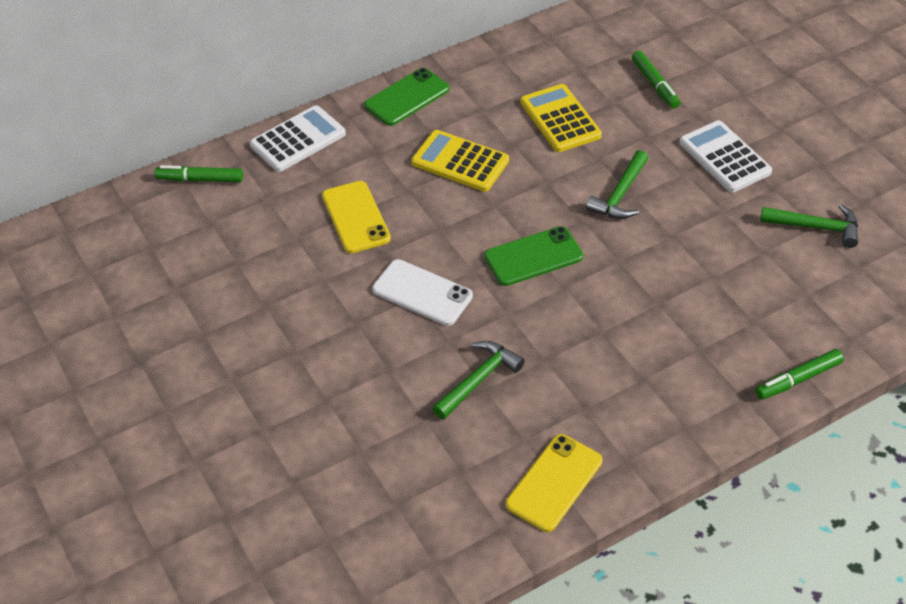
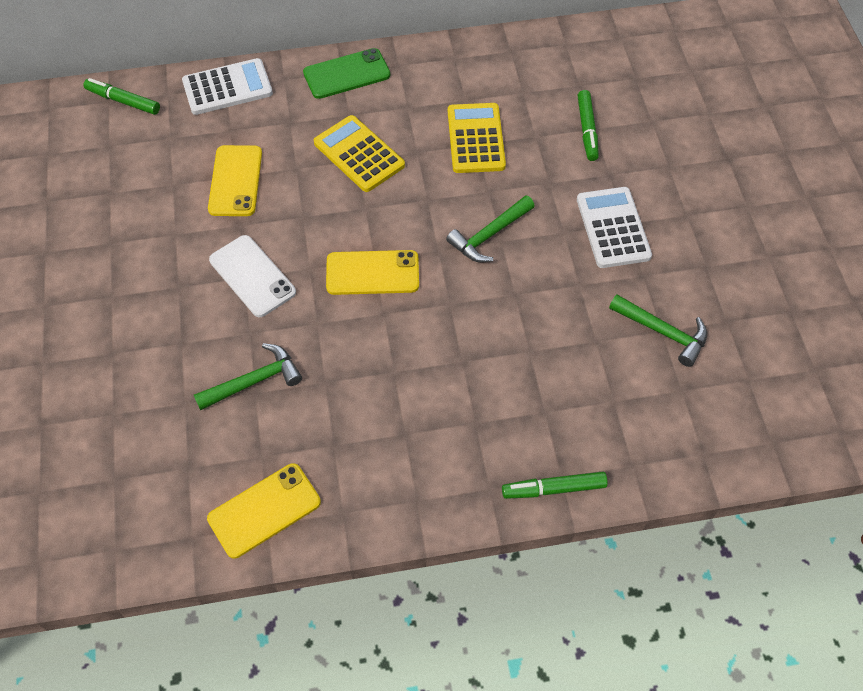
camera: 20 degrees right, 10 degrees up
green phone [484,226,583,286] -> yellow phone [326,250,419,295]

